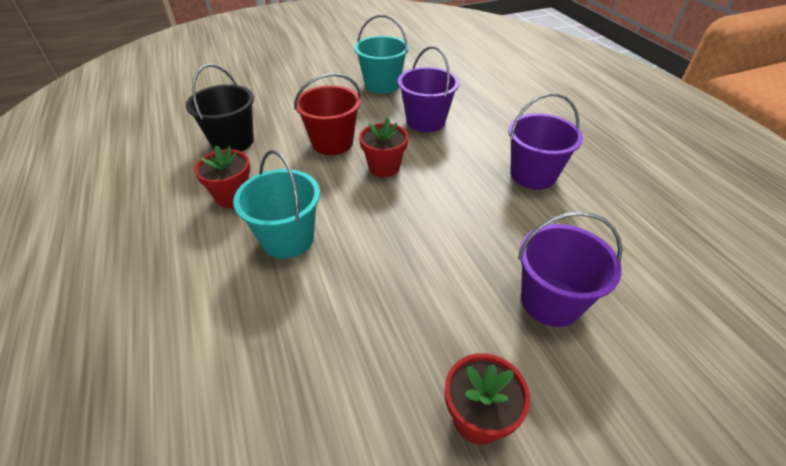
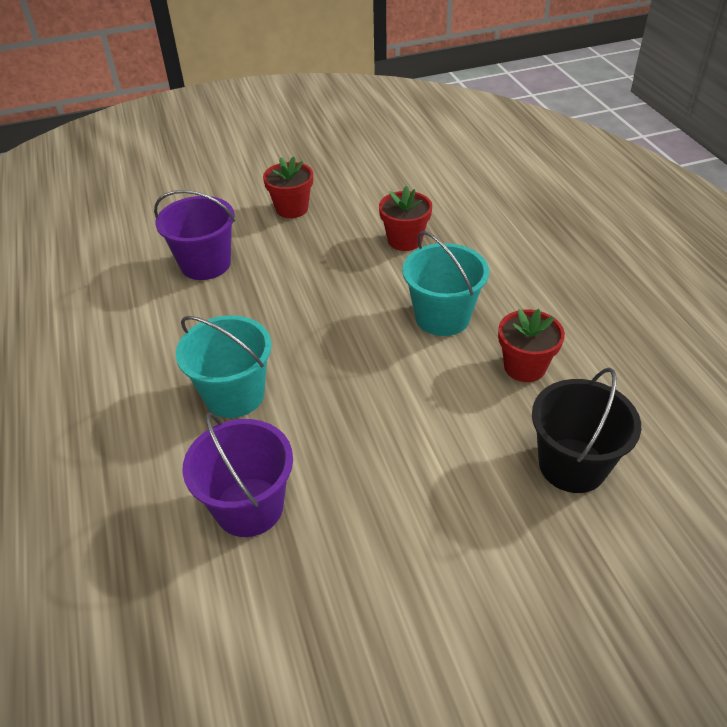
camera: 175 degrees left, 0 degrees up
red bucket [294,73,361,155] -> none
turquoise bucket [354,15,409,94] -> turquoise bucket moved to [176,315,272,418]
red flower pot [359,118,408,177] -> red flower pot moved to [379,186,432,251]
purple bucket [508,93,583,190] -> none

